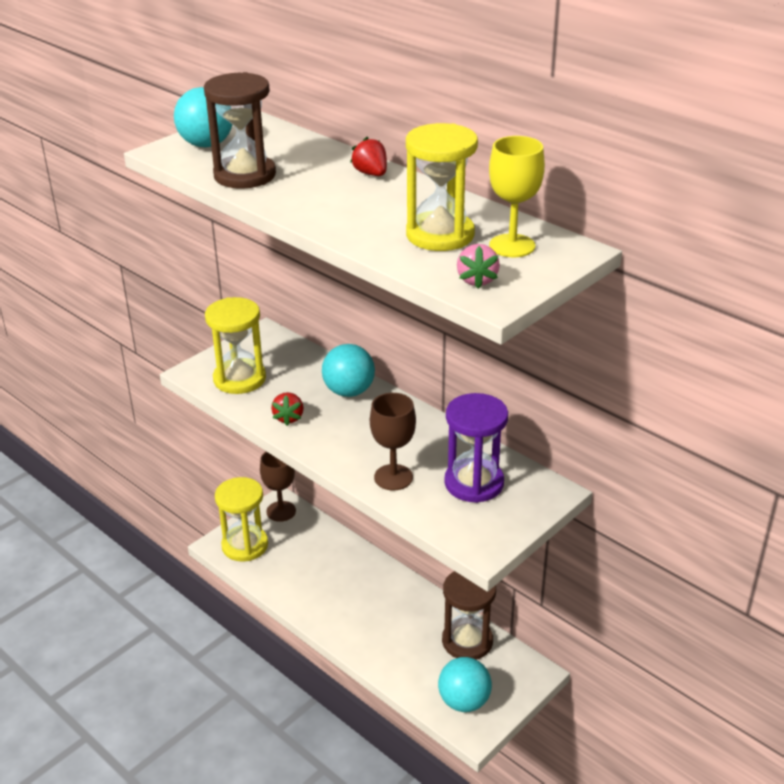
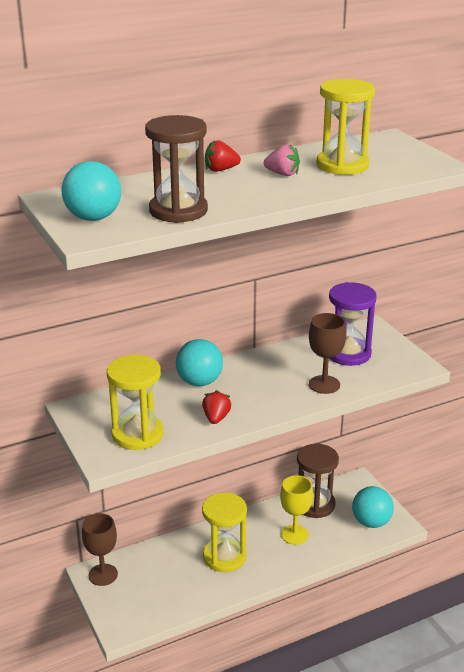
camera: 70 degrees left, 5 degrees down
yellow hourglass [215,477,268,562] -> yellow hourglass moved to [202,492,247,572]
red strawberry [271,392,304,426] -> red strawberry turned 105 degrees counterclockwise [202,390,231,424]
pink strawberry [457,244,500,289] -> pink strawberry moved to [264,145,300,176]
yellow goblet [489,136,545,257] -> yellow goblet moved to [280,475,313,545]

